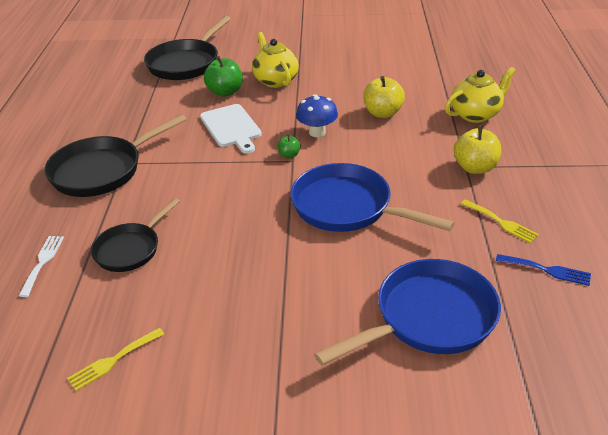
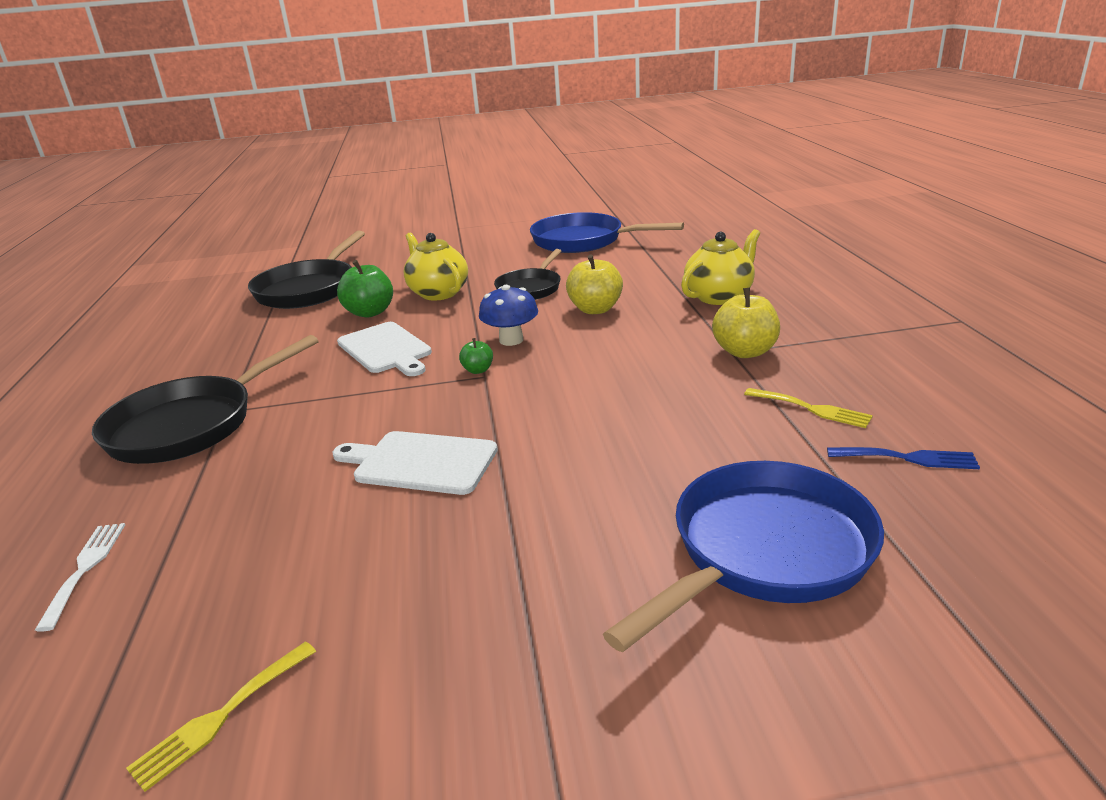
camera: 10 degrees left, 10 degrees down
black pan [91,198,180,272] -> black pan moved to [494,249,561,300]
blue pan [291,163,455,232] -> blue pan moved to [530,212,684,253]
none -> white cutting board [333,431,498,495]

